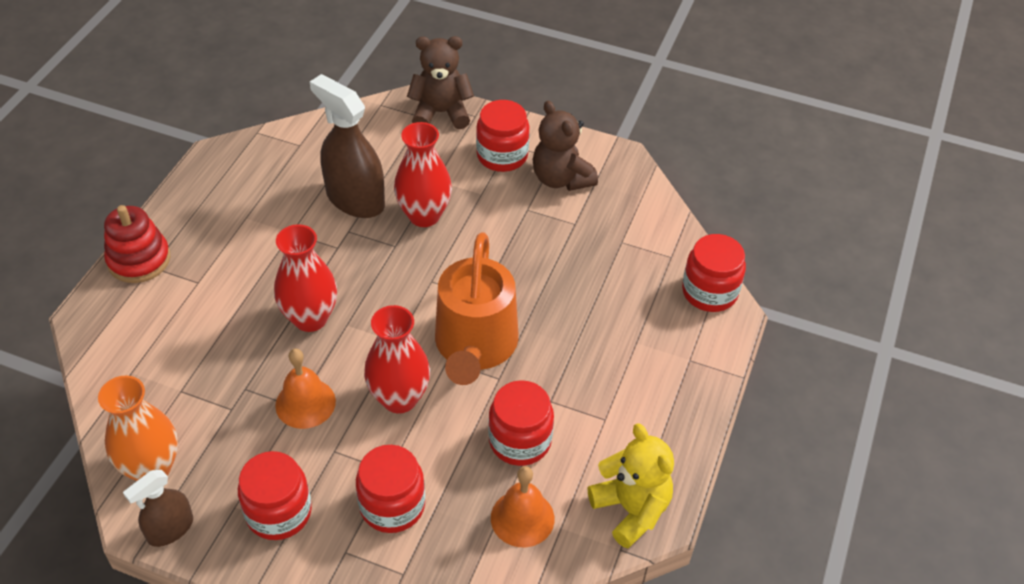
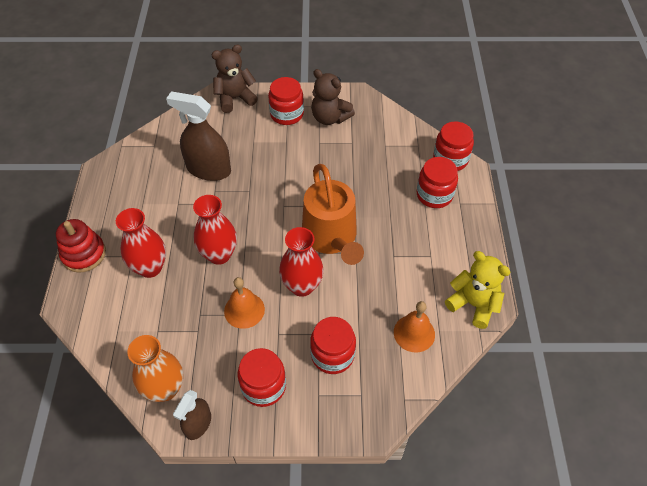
camera: 20 degrees left, 5 degrees up
red vase [394,122,452,227] -> red vase moved to [116,208,166,278]
red jar [488,380,554,466] -> red jar moved to [417,157,458,208]

